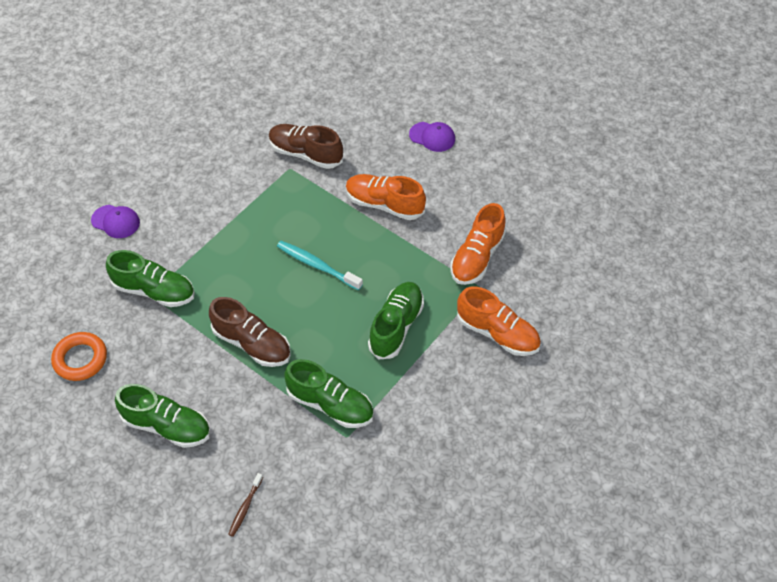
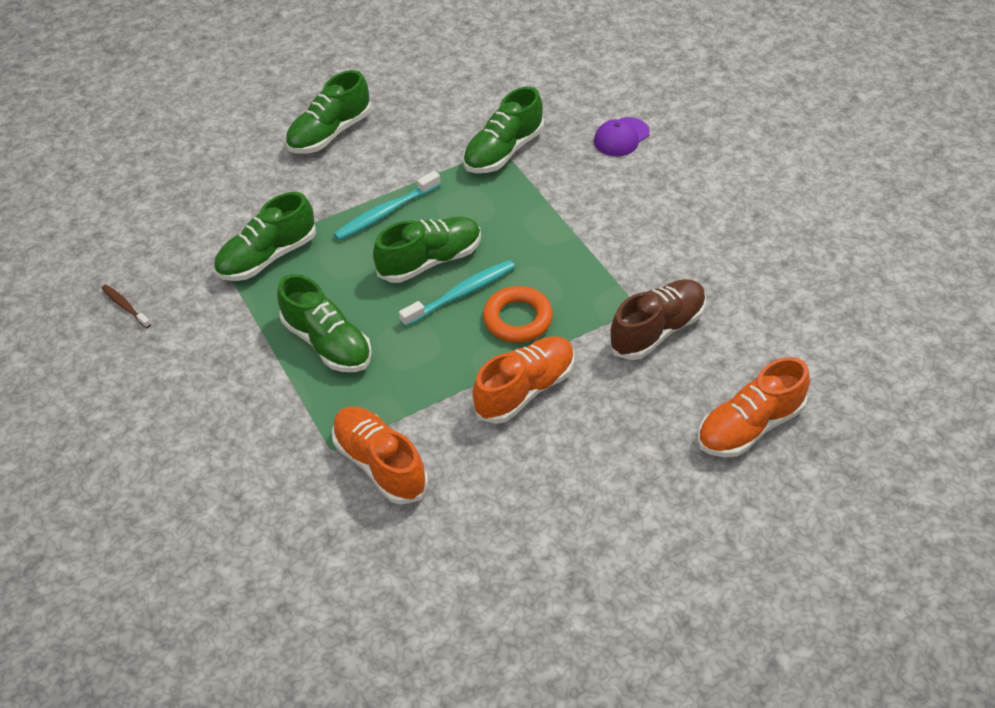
camera: 115 degrees right, 5 degrees down
orange ring [51,332,107,381] -> orange ring moved to [483,286,553,343]
brown shoe [209,297,291,367] -> turquoise toothbrush [334,171,441,241]
brown toothbrush [228,473,263,537] -> brown toothbrush moved to [101,285,151,328]
purple cap [409,122,455,152] -> none
orange shoe [457,287,541,356] -> orange shoe moved to [697,357,810,457]
none -> green shoe [373,217,481,283]

